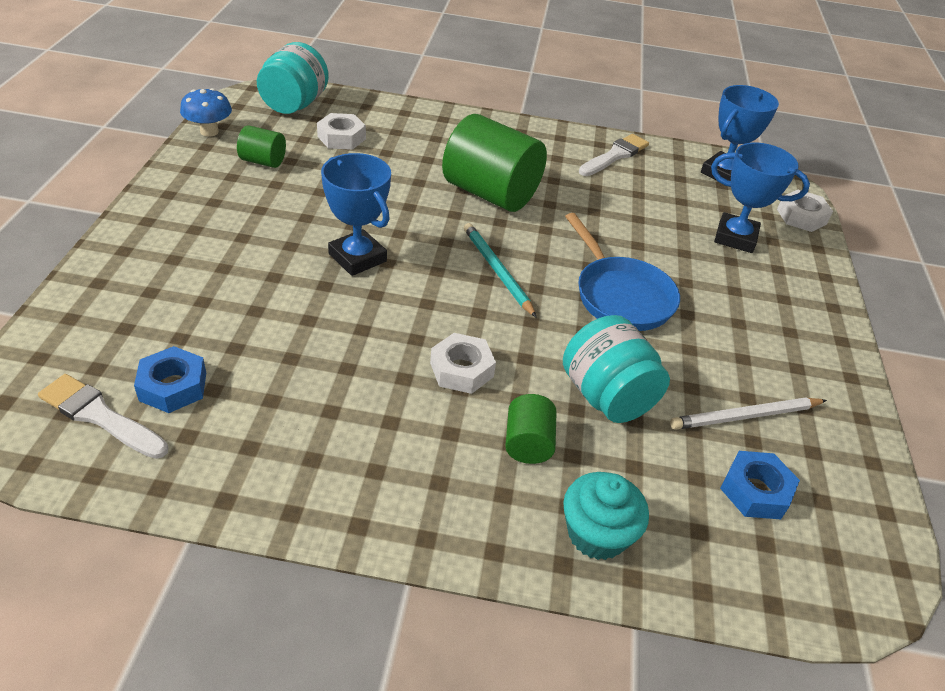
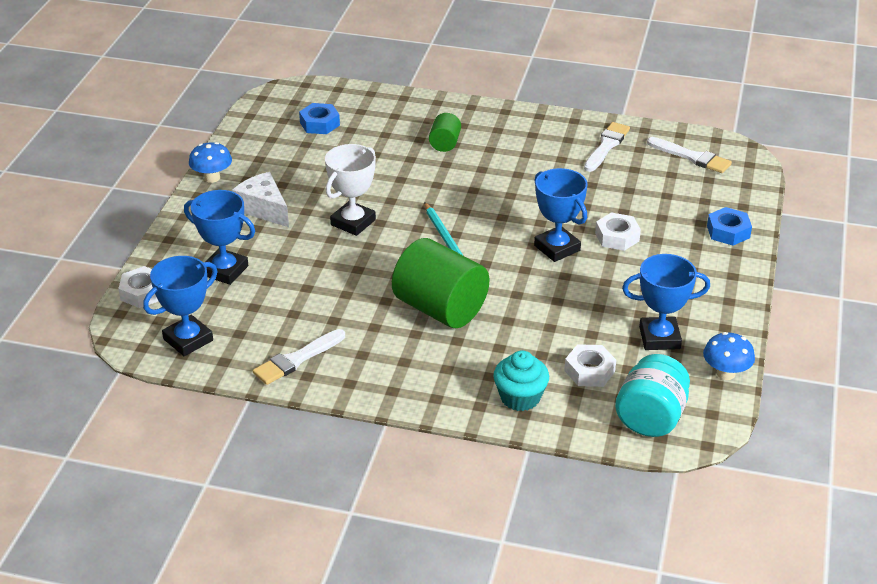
camera: 170 degrees left, 5 degrees down
blue nut [134,346,206,413] -> blue nut moved to [707,207,752,246]
green cylinder [237,125,286,168] -> blue trophy [622,254,710,350]
white nut [430,333,496,394] -> white nut moved to [595,212,641,251]
turquoise jar [563,315,670,423] -> none
turquoise cupcake [563,472,649,560] -> turquoise cupcake moved to [493,350,549,411]
blue pan [565,213,680,331] -> white trophy [325,144,376,236]
white pencil [670,397,827,430] -> none
none -> blue mushroom [189,142,232,183]
none -> white cheese [232,172,289,227]
none -> white brush [584,122,630,172]

